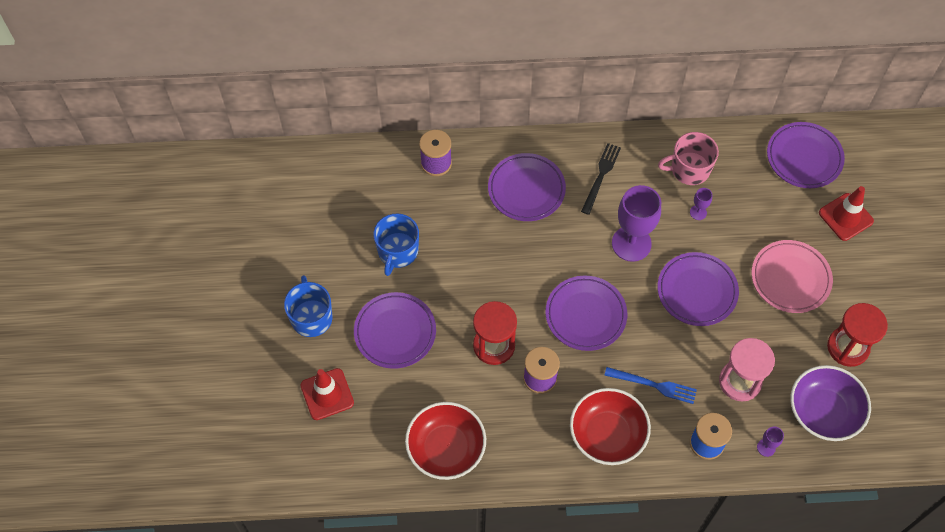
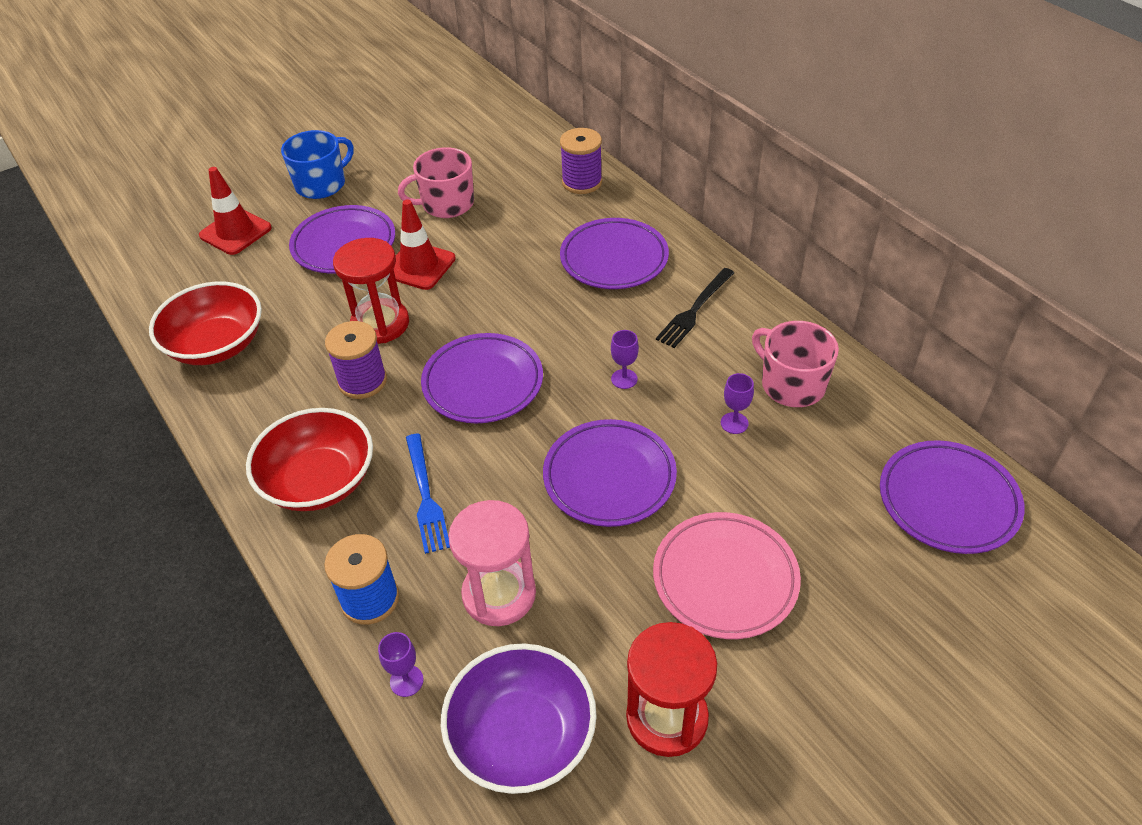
camera: 60 degrees right, 15 degrees down
blue mug [373,213,419,276] -> pink mug [398,147,474,218]
black fork [581,143,621,215] -> black fork turned 135 degrees clockwise [656,268,734,348]
purple goblet [612,185,661,262] -> purple goblet [611,330,639,389], size x0.43
red traffic cone [819,186,874,241] -> red traffic cone moved to [394,199,456,290]

